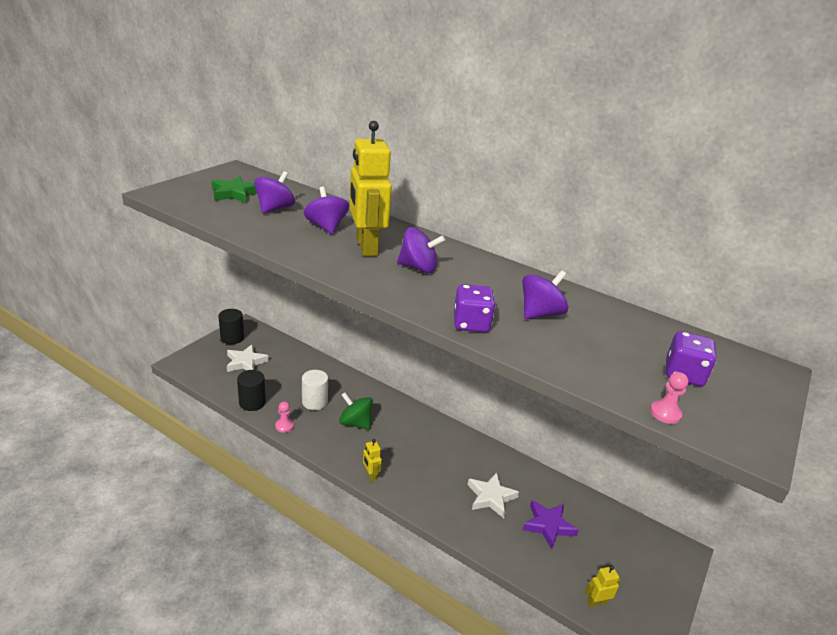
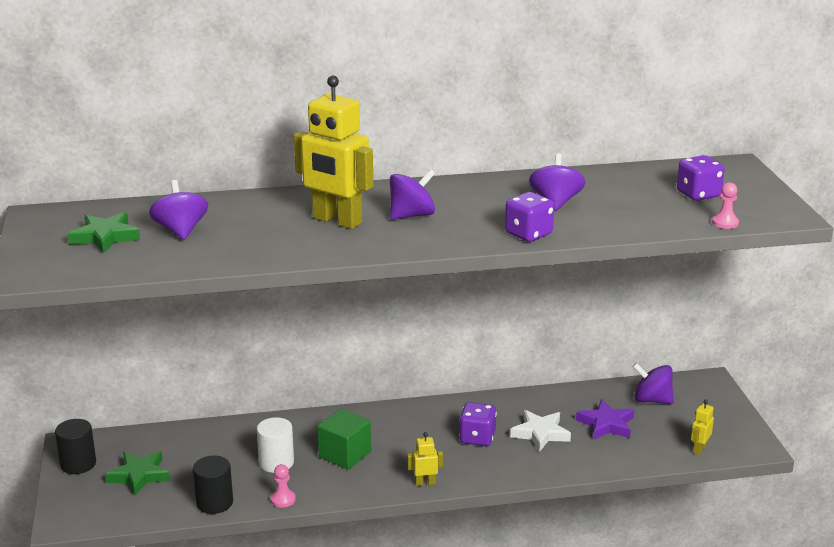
camera: 40 degrees left, 5 degrees down
white star [227,344,269,372] -> green star [105,451,170,495]
purple spinning top [304,187,349,234] -> purple spinning top moved to [633,363,674,404]
green spinning top [339,392,373,430] -> green cube [317,409,371,470]
yellow robot [363,439,382,482] -> yellow robot turned 150 degrees clockwise [407,432,443,486]
none -> purple dice [459,402,497,446]

